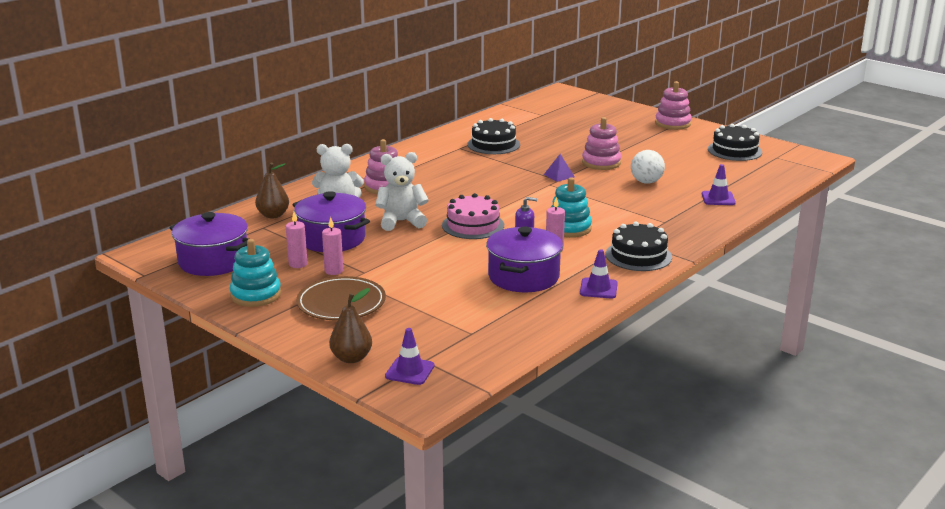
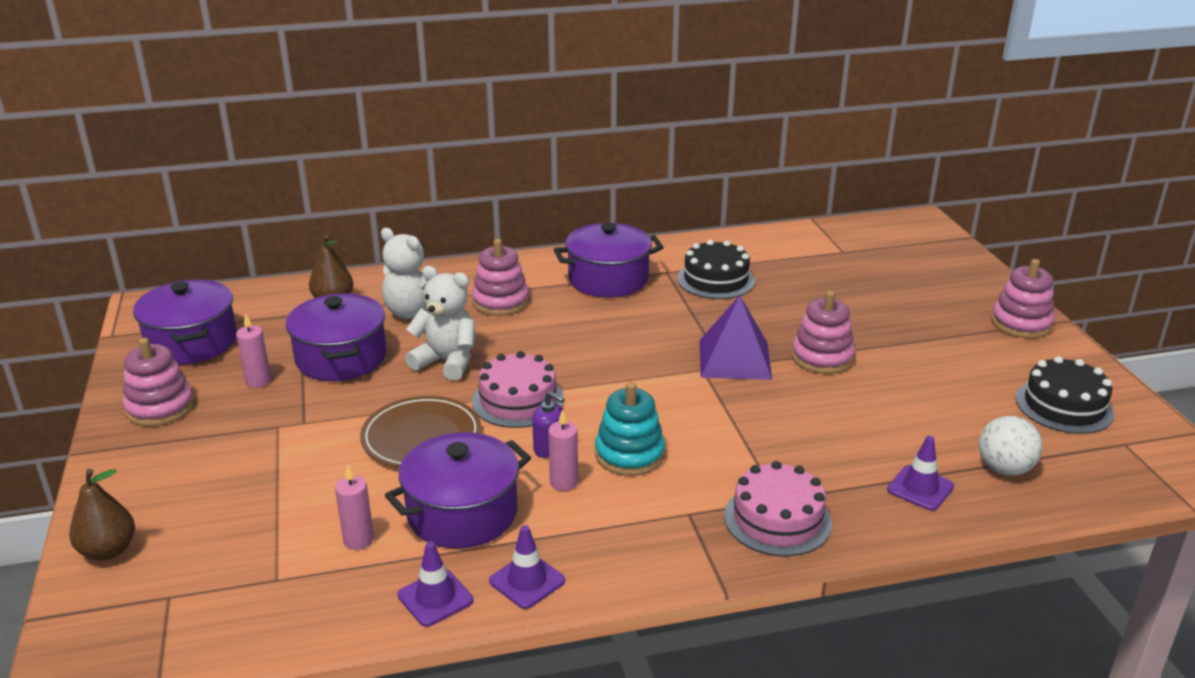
camera: 35 degrees right, 5 degrees up
turquoise stacking toy [229,239,281,307] -> pink stacking toy [123,338,194,426]
brown plate [296,276,386,320] -> brown plate moved to [360,396,481,467]
pink candle [322,217,343,275] -> pink candle moved to [335,464,374,550]
purple traffic cone [385,328,434,385] -> purple traffic cone moved to [397,542,473,627]
purple pyramid [544,154,575,182] -> purple pyramid [699,295,772,380], size x2.00
black cake [606,222,672,271] -> none
white ball [631,150,665,184] -> white ball moved to [979,416,1042,476]
none -> purple pot [554,223,664,297]
none -> pink cake [724,461,832,556]

